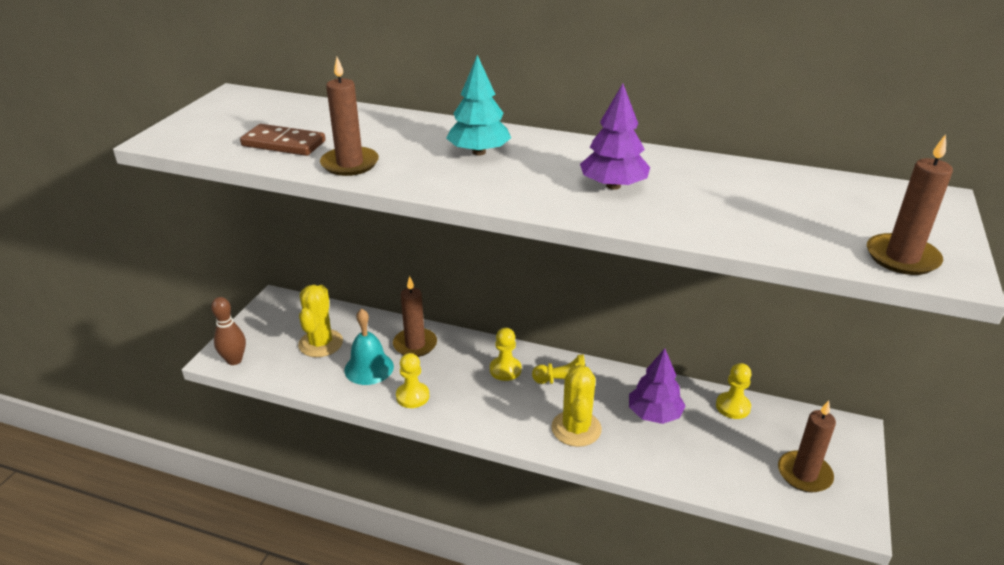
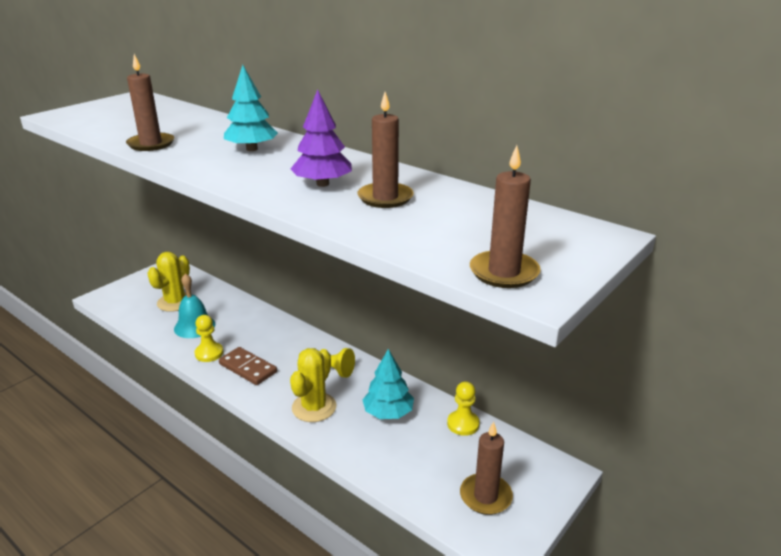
camera: 20 degrees right, 5 degrees down
brown bowling pin [211,297,246,365] -> none
brown domino [240,124,325,156] -> brown domino moved to [219,347,277,385]
brown candle [393,276,437,357] -> brown candle moved to [357,92,414,208]
yellow pawn [490,328,521,381] -> none
purple tree [629,348,686,424] -> turquoise tree [362,349,414,419]

